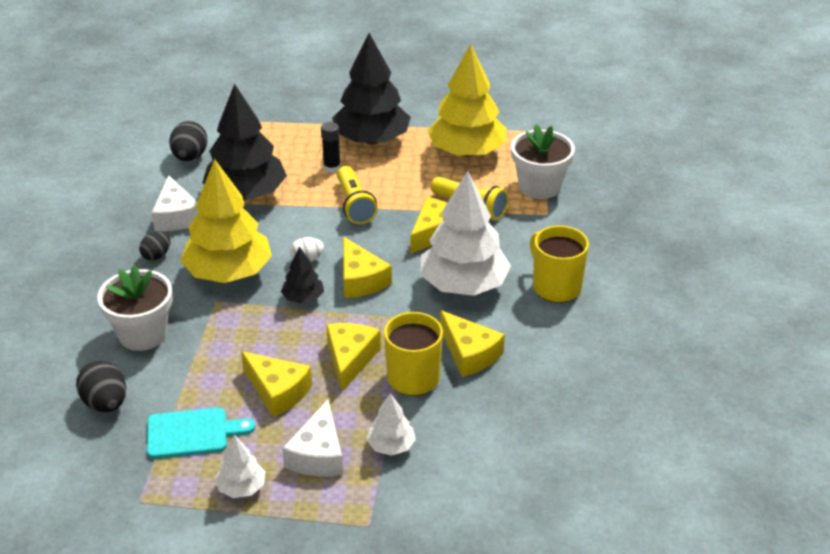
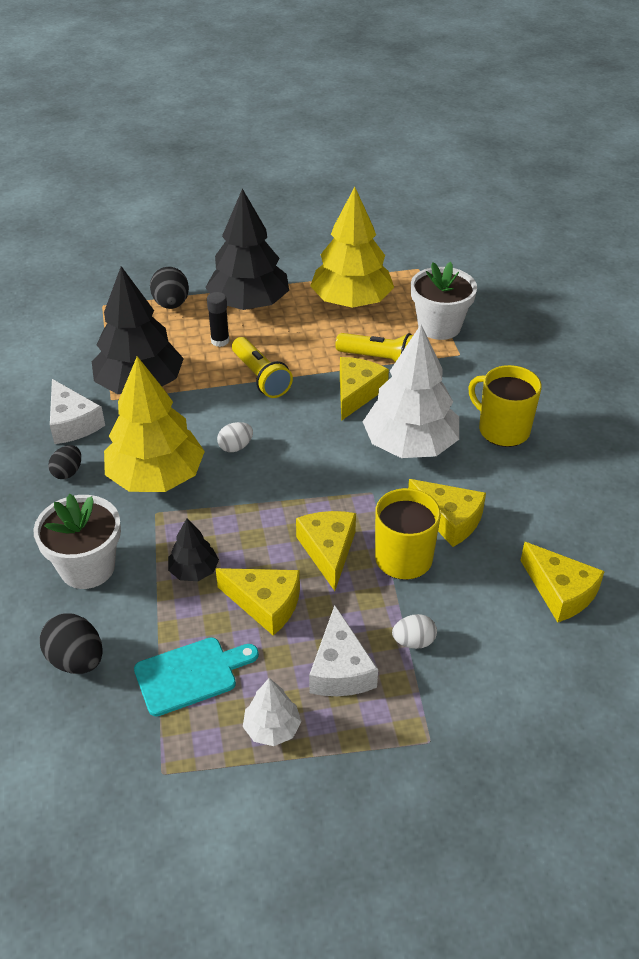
camera: 15 degrees left, 5 degrees up
black egg [169,121,207,161] -> black egg moved to [150,267,189,309]
black tree [281,247,324,304] -> black tree moved to [168,518,219,581]
yellow cheese [343,237,392,298] -> yellow cheese moved to [520,542,605,622]
white tree [366,393,416,456] -> white egg [392,614,437,649]

